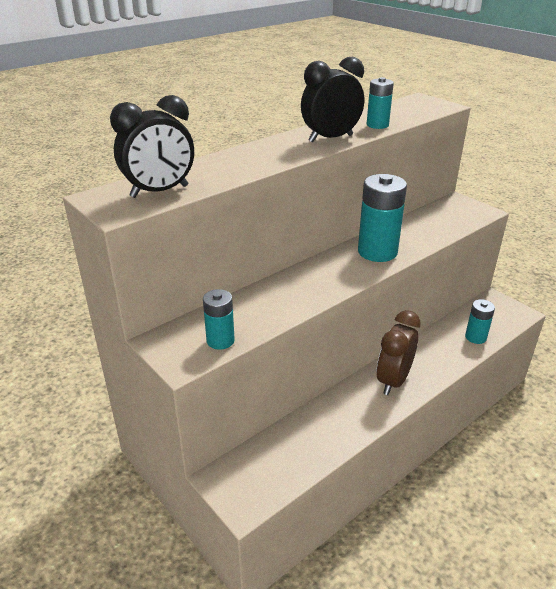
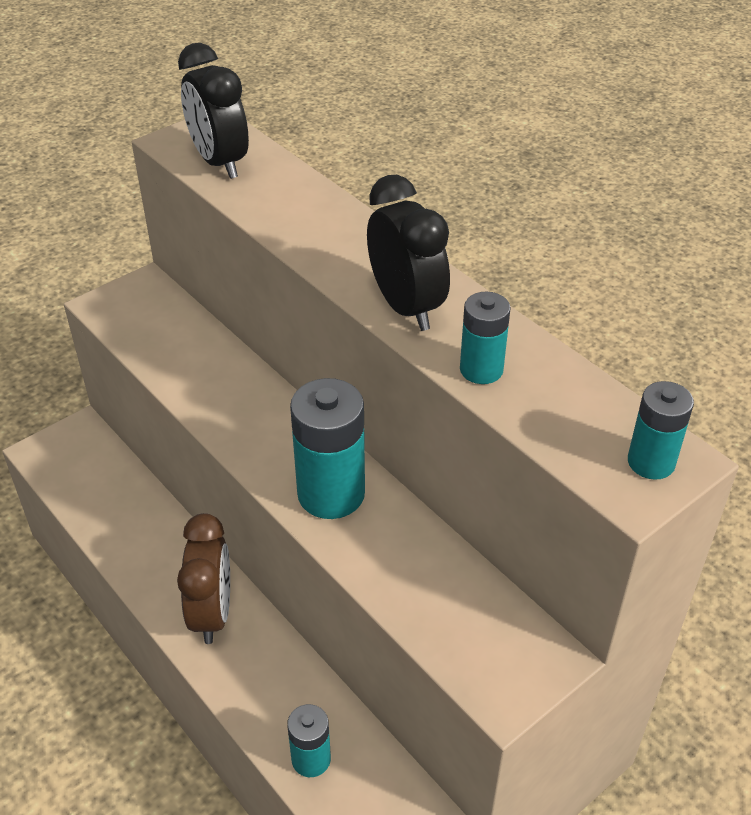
camera: 90 degrees right, 10 degrees up
turquoise battery [203,289,235,350] -> turquoise battery moved to [628,381,694,480]
brown clock [376,310,421,395] -> brown clock turned 60 degrees clockwise [177,513,230,644]

